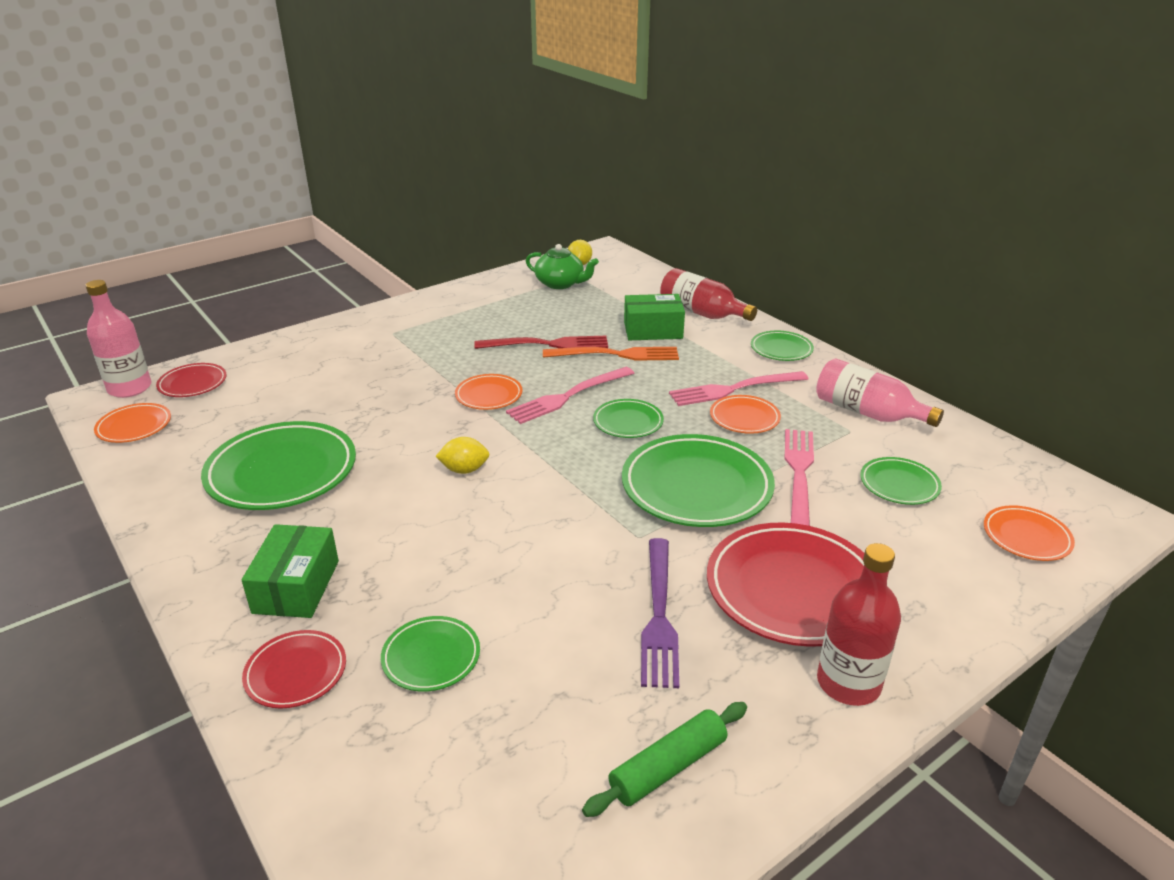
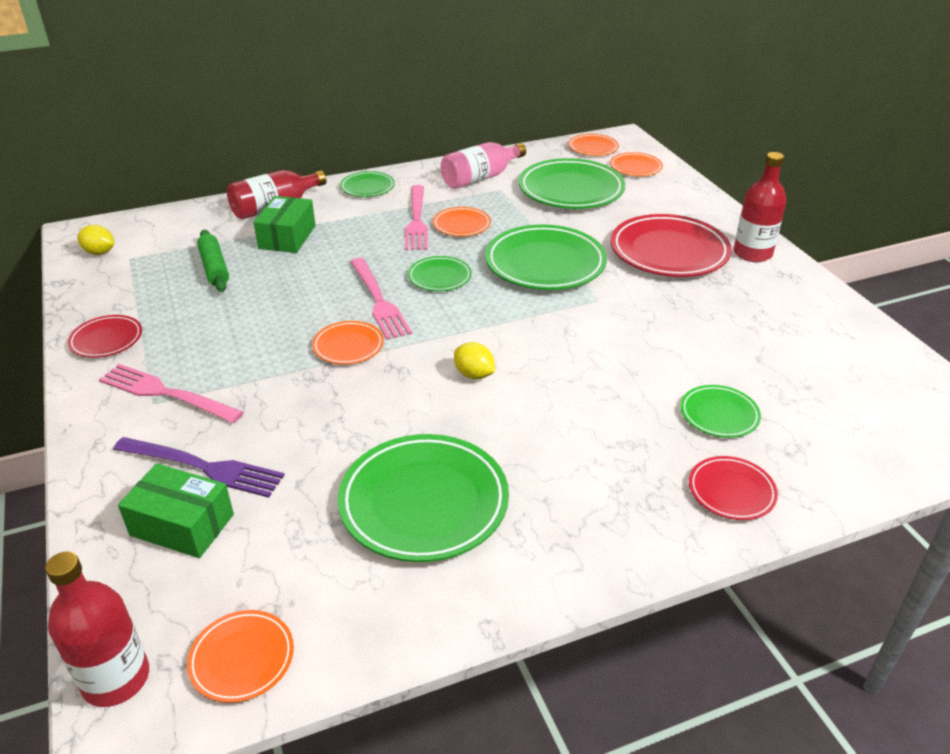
camera: 75 degrees left, 5 degrees up
pink bottle [85,280,152,398] -> red bottle [45,551,149,707]
red plate [156,363,227,397] -> red plate moved to [68,315,142,358]
green box [242,524,339,618] -> green box moved to [118,463,234,558]
yellow lemon [435,437,489,474] -> yellow lemon turned 60 degrees counterclockwise [454,342,495,379]
red fork [474,336,608,349] -> none
green teapot [526,244,599,289] -> none
orange fork [543,347,679,361] -> none
green rolling pin [582,702,747,817] -> green rolling pin moved to [197,230,229,292]
purple fork [641,538,679,688] -> purple fork moved to [113,437,285,498]
pink fork [785,429,814,526] -> pink fork moved to [99,364,244,423]
green plate [860,457,942,505] -> green plate [519,158,625,209], size x1.93
none -> orange plate [568,134,619,156]

